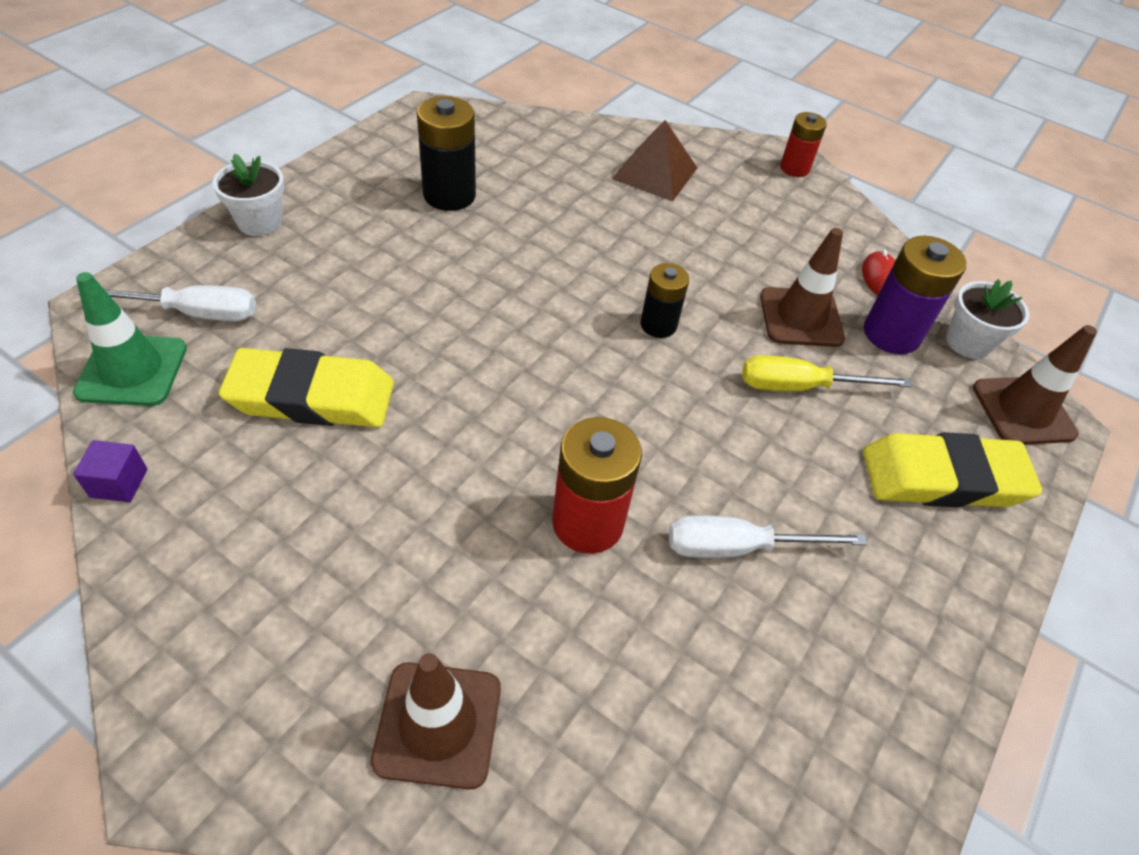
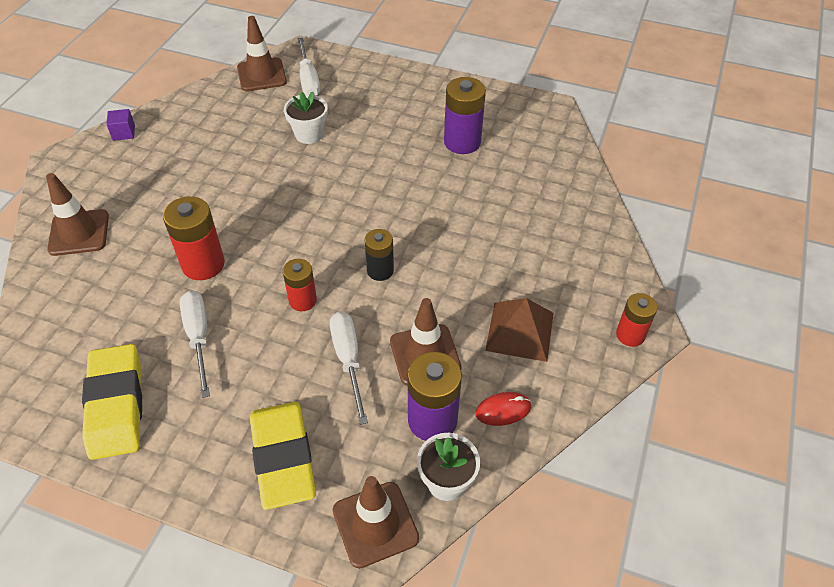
camera: 80 degrees right, 0 degrees up
green traffic cone [73,272,187,406] -> brown traffic cone [237,16,287,91]
purple cube [73,440,147,502] -> purple cube moved to [106,109,135,141]
white flower pot [213,154,284,236] -> white flower pot moved to [284,91,328,144]
yellow eraser [219,348,394,428] -> yellow eraser moved to [82,344,142,460]
black battery [417,96,476,211] -> purple battery [444,77,486,154]
brown pyramid [612,120,697,202] -> brown pyramid moved to [485,298,554,362]
yellow screwdriver [742,355,913,391] -> white screwdriver [330,312,368,425]
none -> red battery [283,259,317,311]

